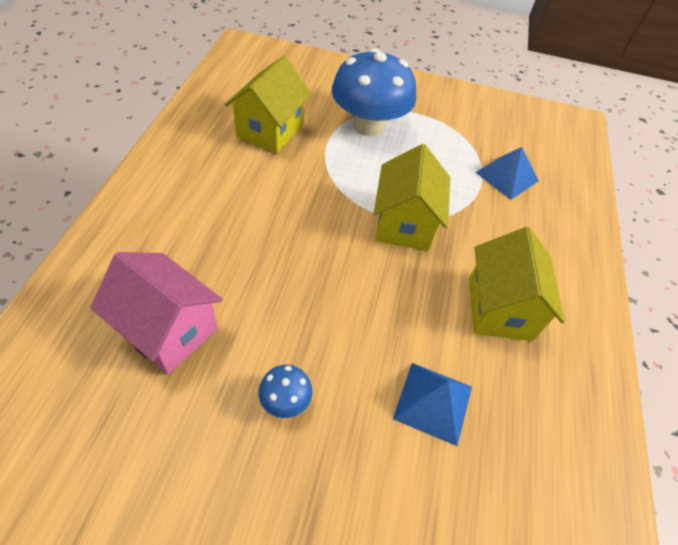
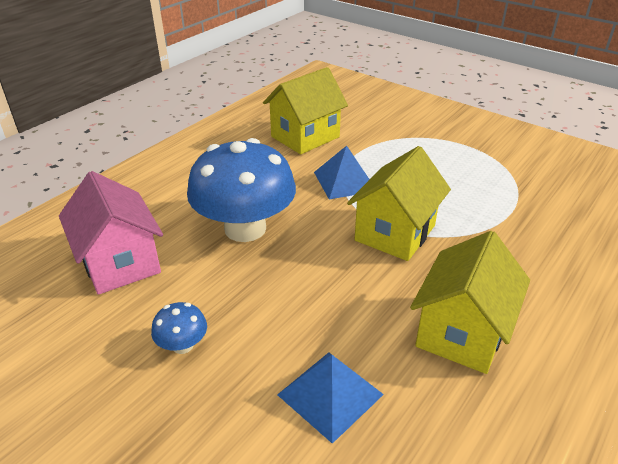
camera: 30 degrees right, 15 degrees down
blue mushroom [332,48,416,136] -> blue mushroom moved to [187,138,296,242]
blue pyramid [475,147,539,200] -> blue pyramid moved to [314,146,370,199]

